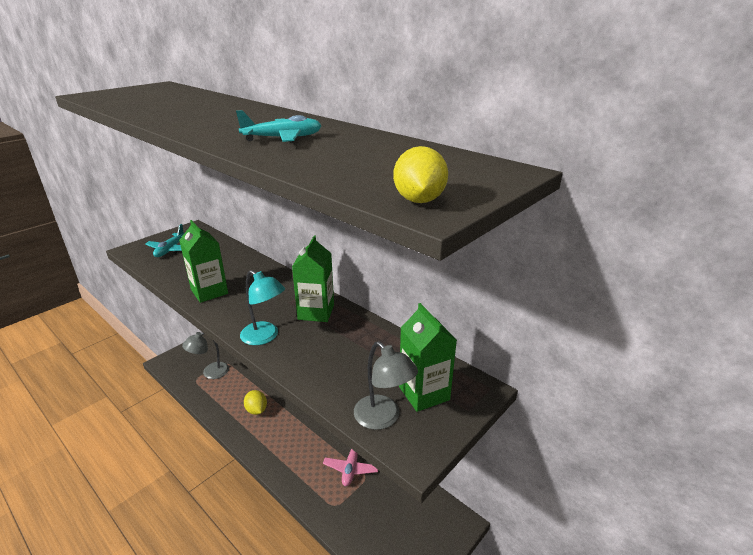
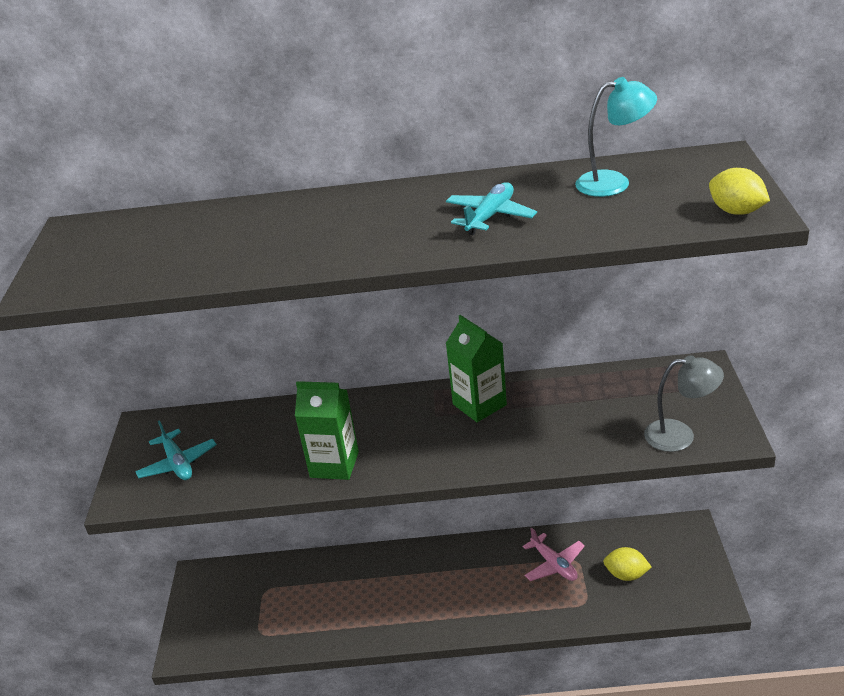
camera: 40 degrees left, 5 degrees up
grey lamp [182,332,229,379] -> none
turquoise lamp [240,270,285,345] -> turquoise lamp moved to [575,77,657,197]
yellow lemon [244,390,267,415] -> yellow lemon moved to [603,547,652,581]
green carton [399,303,457,412] -> none

